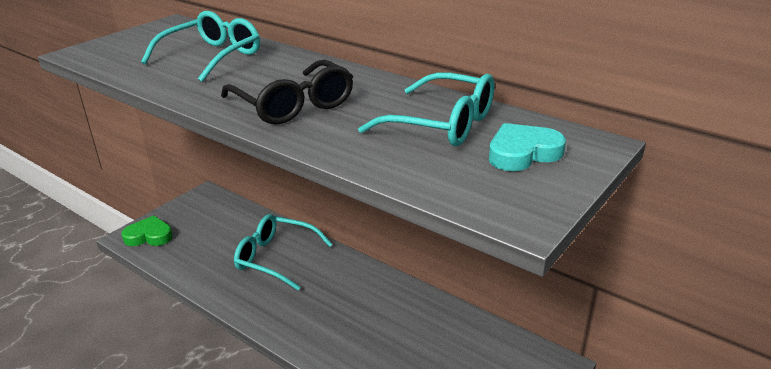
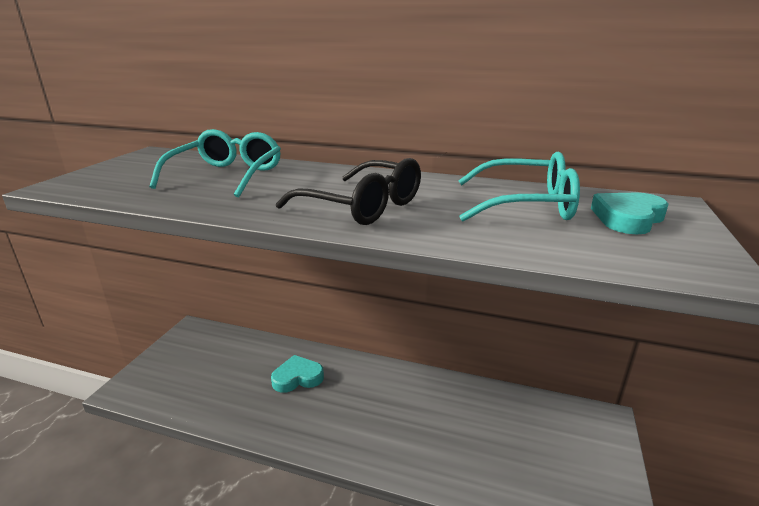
camera: 20 degrees left, 5 degrees down
green heart [122,215,173,246] -> none
turquoise glasses [234,214,333,290] -> turquoise heart [271,355,324,393]

